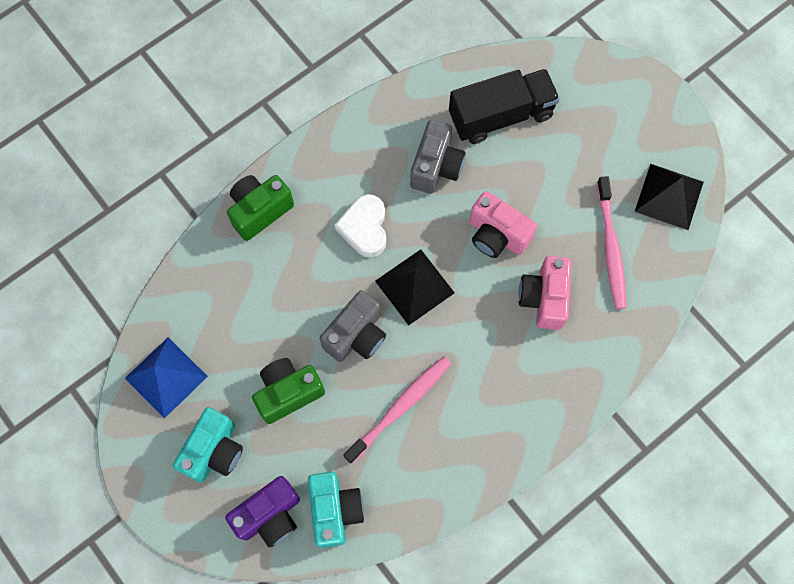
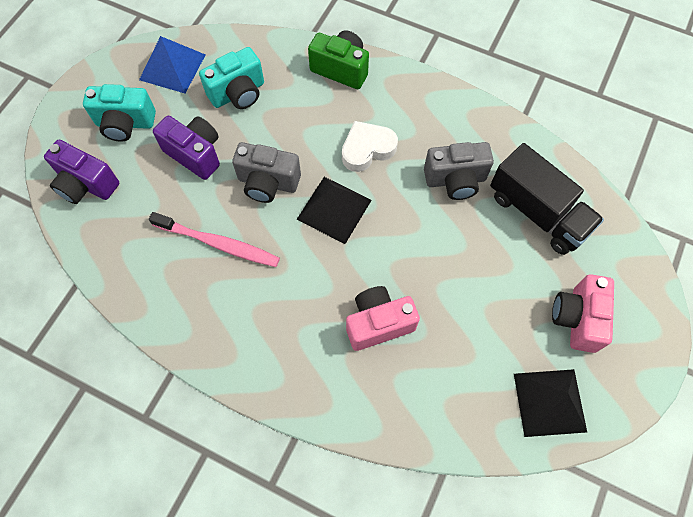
camera: 65 degrees right, 5 degrees down
green camera [252,358,325,424] -> purple camera [153,116,220,180]
turquoise camera [308,472,364,548] -> turquoise camera moved to [199,47,264,109]
pink camera [469,191,537,258] -> pink camera moved to [552,274,614,353]
pink toothbrush [597,176,626,309] -> none

